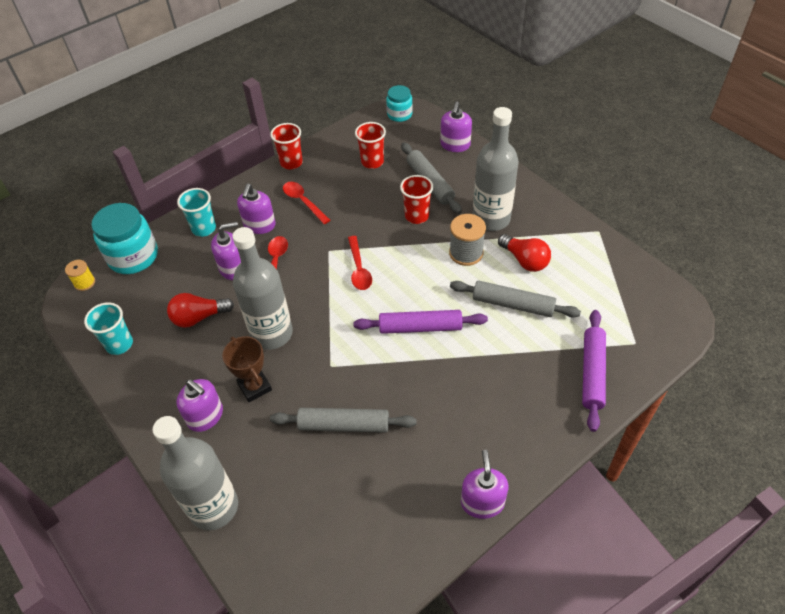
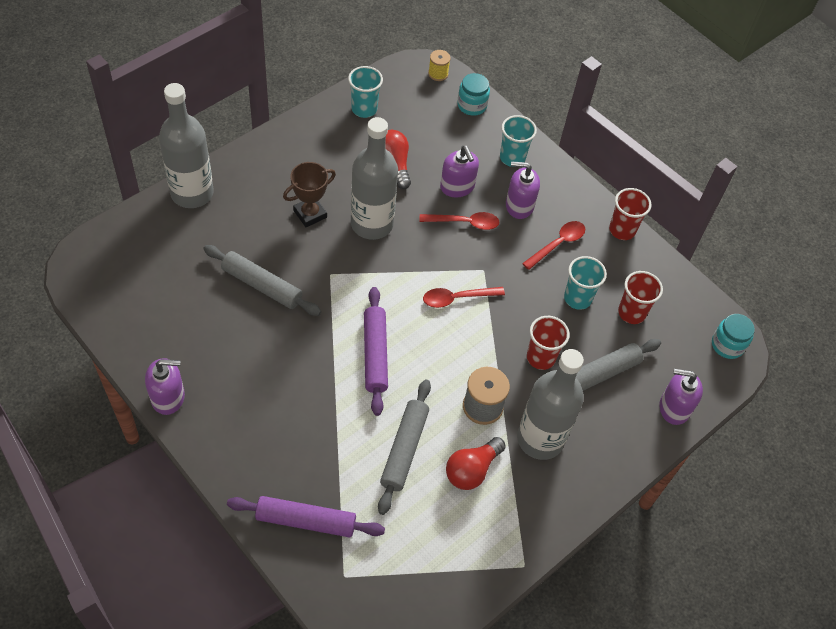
camera: 80 degrees right, 5 degrees up
turquoise jar [91,203,158,274] -> turquoise jar [457,73,490,116], size x0.58
purple soap dispenser [176,379,223,432] -> none
grey rolling pin [270,408,417,433] -> grey rolling pin turned 60 degrees counterclockwise [203,245,321,316]
none -> turquoise cup [564,256,607,310]

